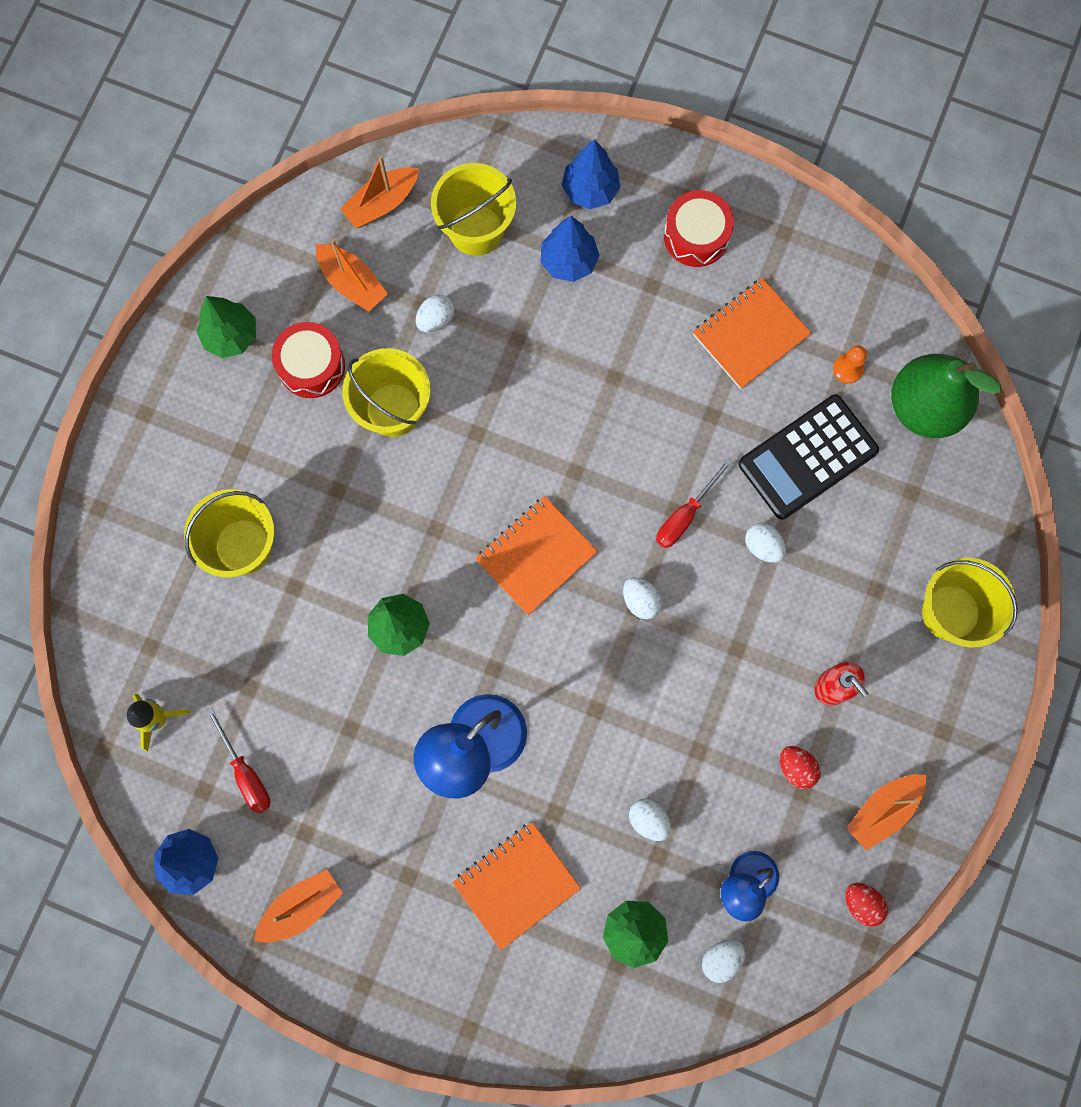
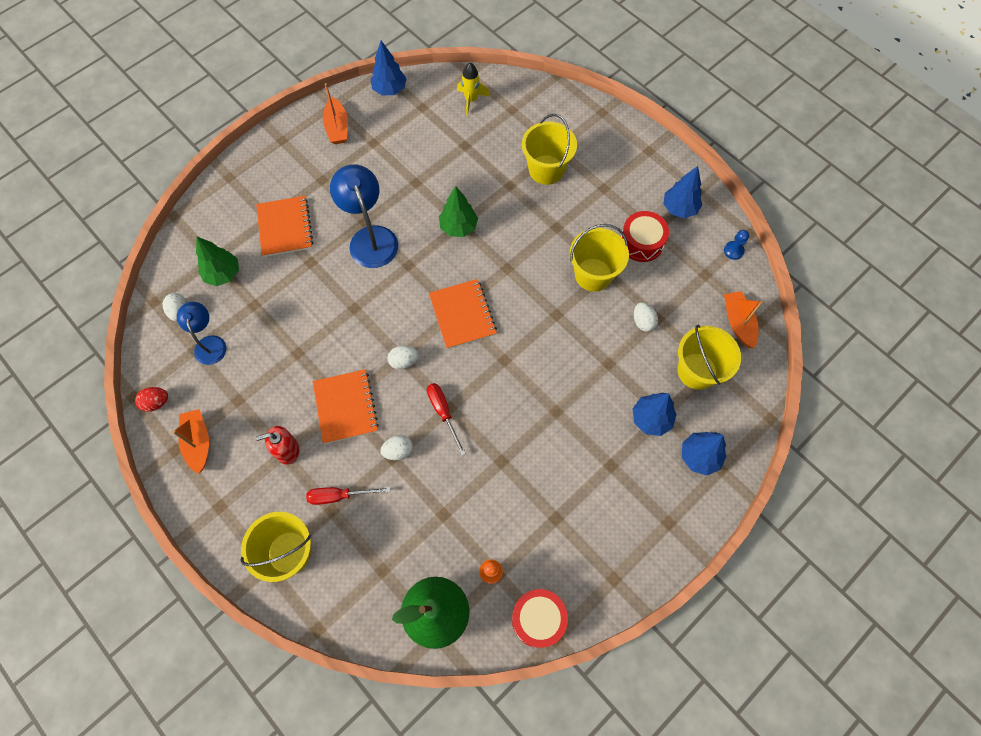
camera: 115 degrees right, 10 degrees down
green tree [197,296,256,358] -> blue tree [663,166,702,218]
red screwdriver [206,708,270,813] -> red screwdriver moved to [306,487,391,505]
orange boat [316,239,388,312] -> none
white egg [629,799,671,841] -> none
red drum [664,190,734,267] -> red drum moved to [512,589,568,648]
orange notebook [693,278,811,389] -> orange notebook moved to [313,369,379,444]
black calculator [739,395,879,520] -> none
red egg [780,746,821,789] -> none
none -> blue pawn [724,230,749,260]

